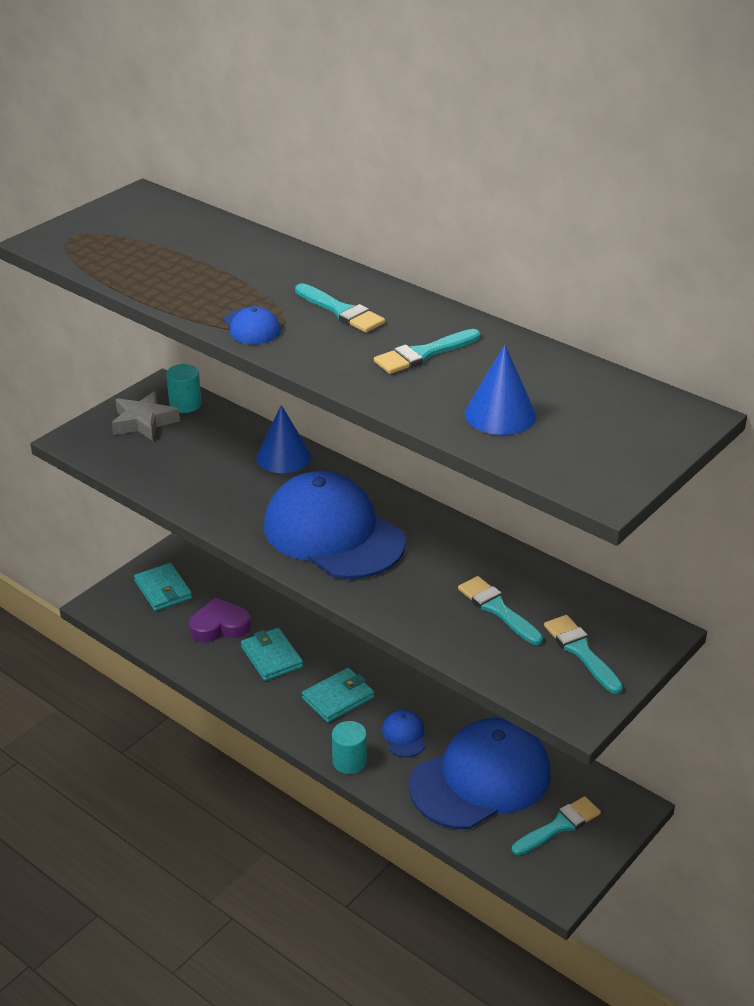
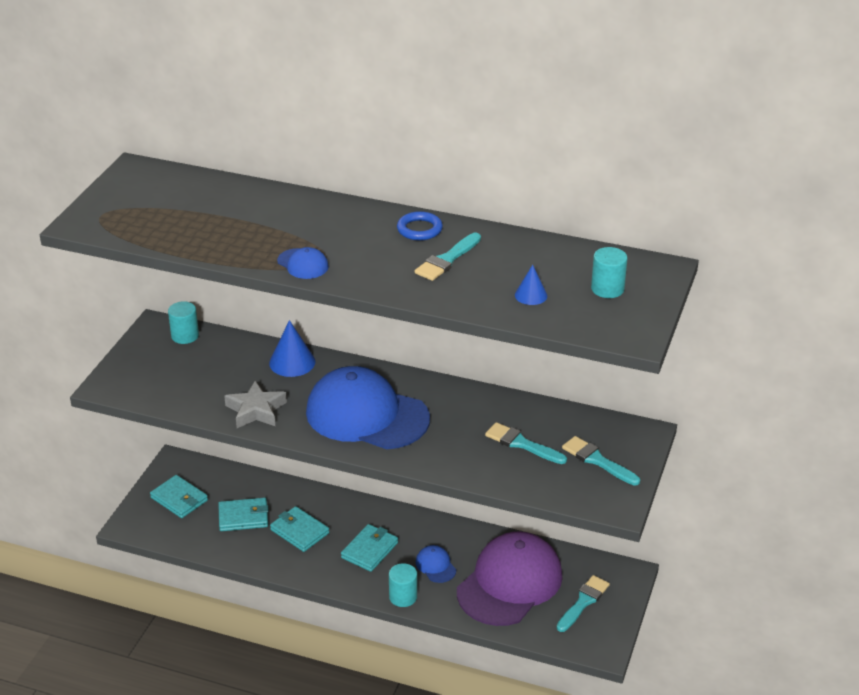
camera: 20 degrees left, 0 degrees up
grey star [112,391,180,441] -> grey star moved to [224,380,287,428]
purple heart [189,597,251,642] -> turquoise wallet [218,498,269,531]
turquoise brush [295,283,385,333] -> none
blue cap [409,718,551,829] -> purple cap [457,532,563,626]
blue cone [465,345,536,435] -> blue cone [515,265,547,305], size x0.60
none -> blue ring [397,211,443,241]
none -> turquoise cylinder [591,247,628,298]

